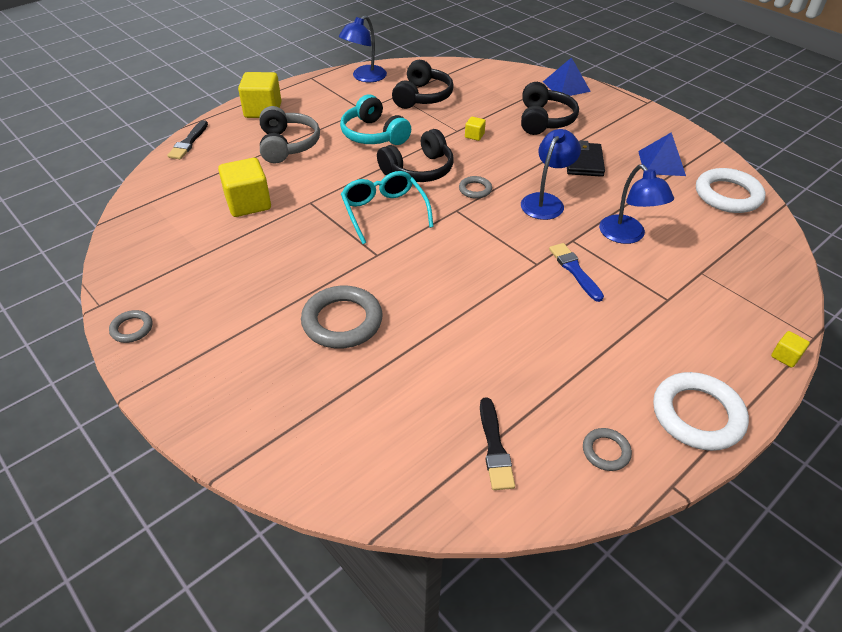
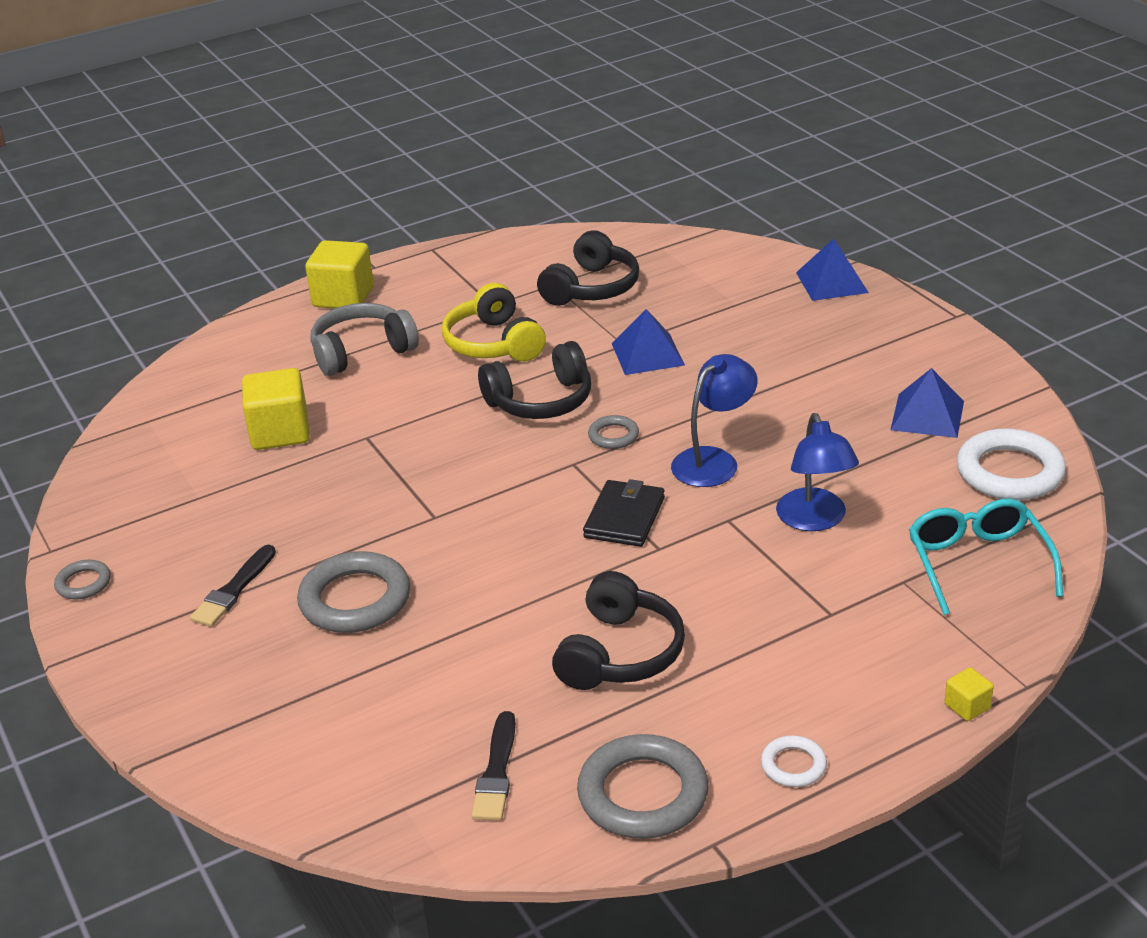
camera: 15 degrees right, 10 degrees down
black brush [167,120,208,159] -> black brush moved to [190,545,276,627]
grey headphones [260,106,320,163] -> grey headphones turned 120 degrees counterclockwise [311,303,419,376]
blue lamp [339,15,387,82] -> none
turquoise headphones [340,94,411,145] -> yellow headphones [442,283,546,361]
turquoise glasses [341,171,434,244] -> turquoise glasses moved to [909,499,1063,615]
yellow cube [465,117,486,141] -> blue pyramid [612,309,685,375]
black headphones [521,82,579,135] -> black headphones moved to [552,571,685,690]
blue brush [549,243,604,302] -> none
black wallet [567,140,605,177] -> black wallet moved to [583,479,665,547]
grey ring [583,428,632,471] -> grey ring [577,734,708,839], size x1.97
white ring [653,372,749,451] -> white ring [761,736,827,787], size x0.51

